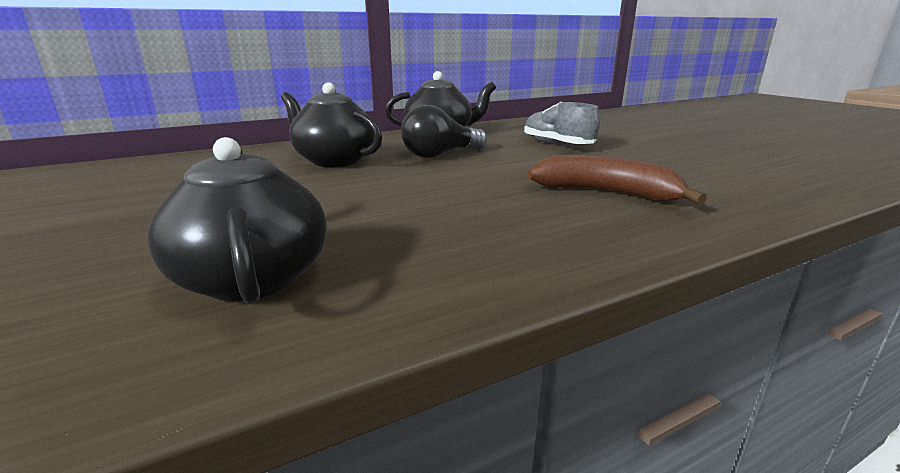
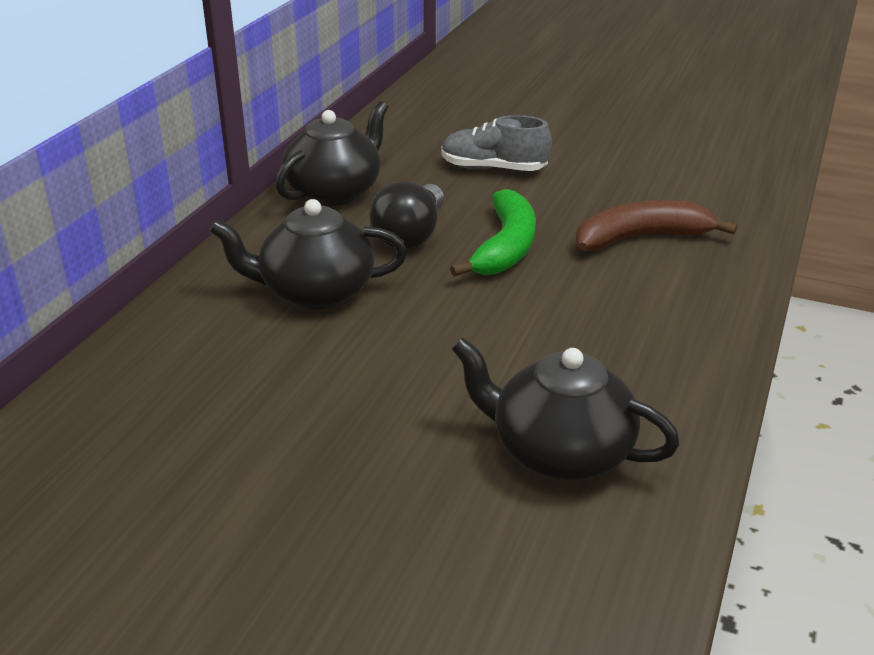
camera: 40 degrees left, 10 degrees up
none -> green banana [450,189,536,277]

